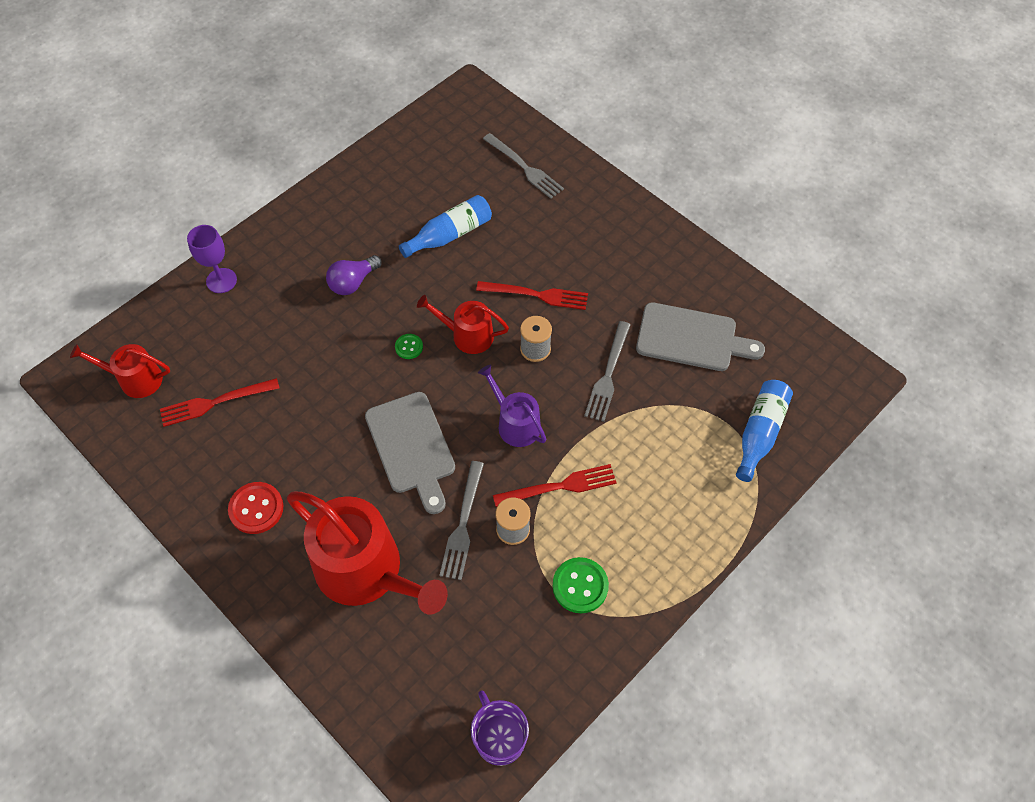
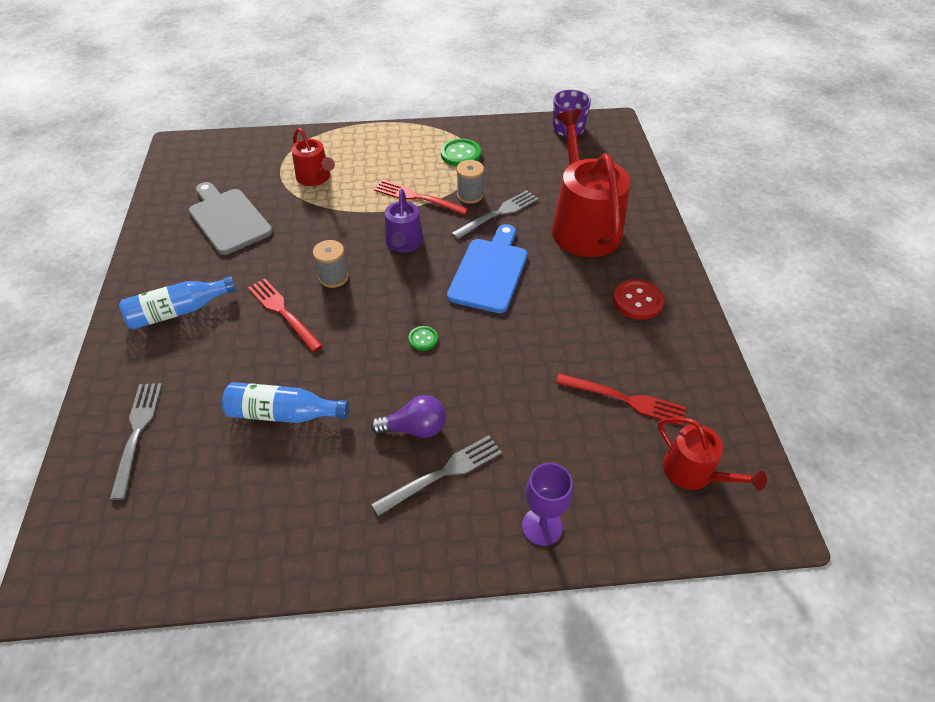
camera: 140 degrees left, 10 degrees down
grey cutting board [365,392,455,514] -> blue cutting board [447,224,527,313]
red watering can [417,295,509,354] -> red watering can moved to [292,128,335,186]
grey fork [584,321,631,422] -> grey fork moved to [371,435,502,516]
blue bottle [736,380,793,482] -> blue bottle moved to [119,276,236,329]

